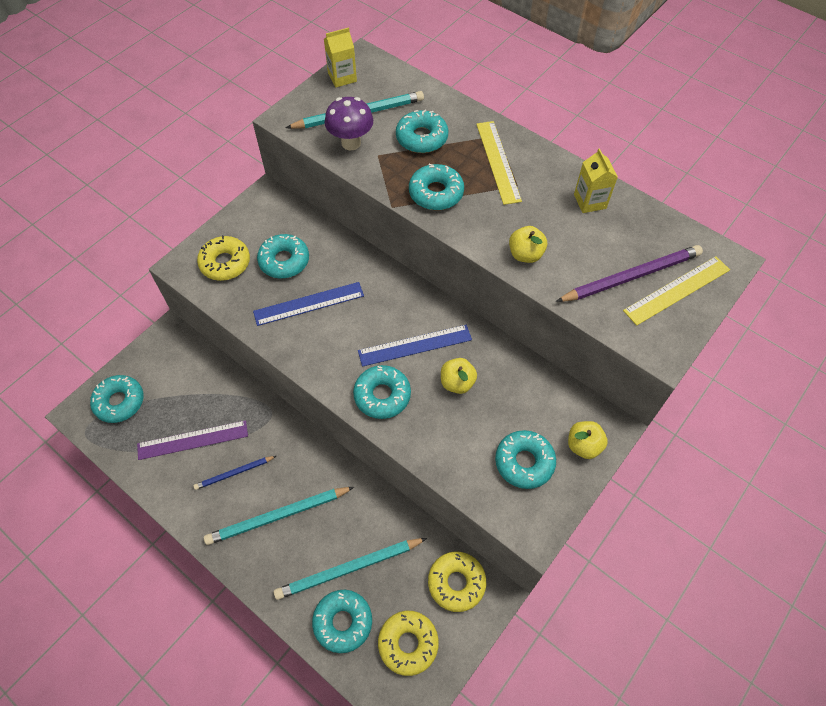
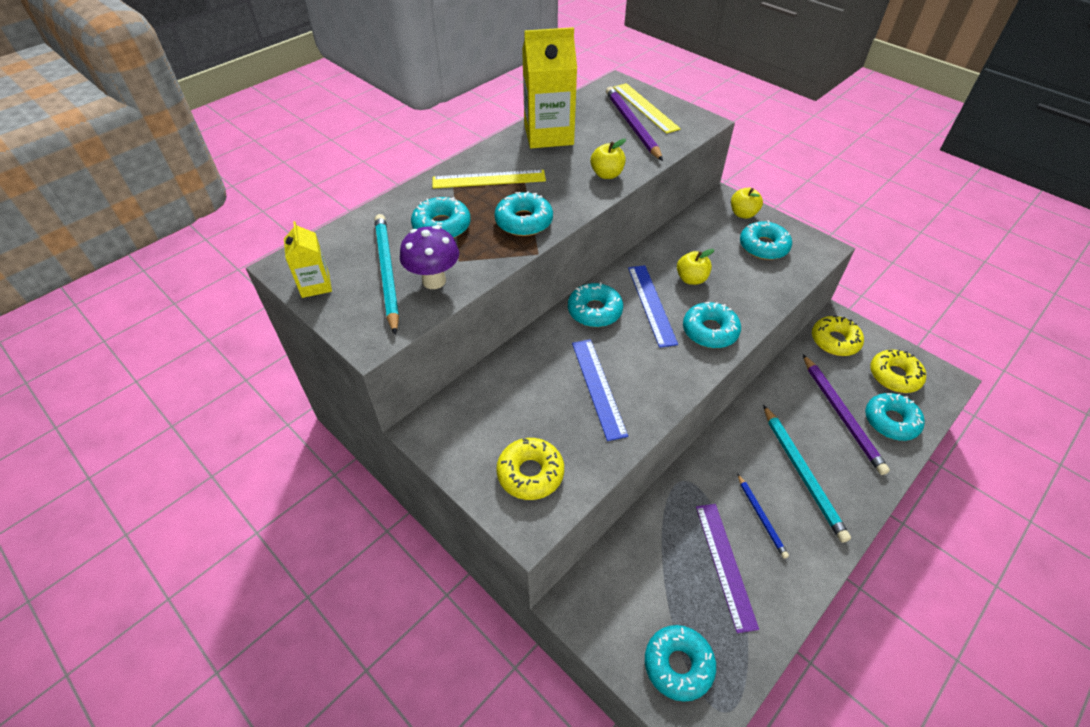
camera: 85 degrees left, 10 degrees down
turquoise donut [257,234,309,278] -> turquoise donut moved to [568,282,623,327]
turquoise pencil [274,538,427,600] -> purple pencil [803,354,890,475]
yellow carton [574,148,618,213] -> yellow carton [522,27,577,148], size x1.89

